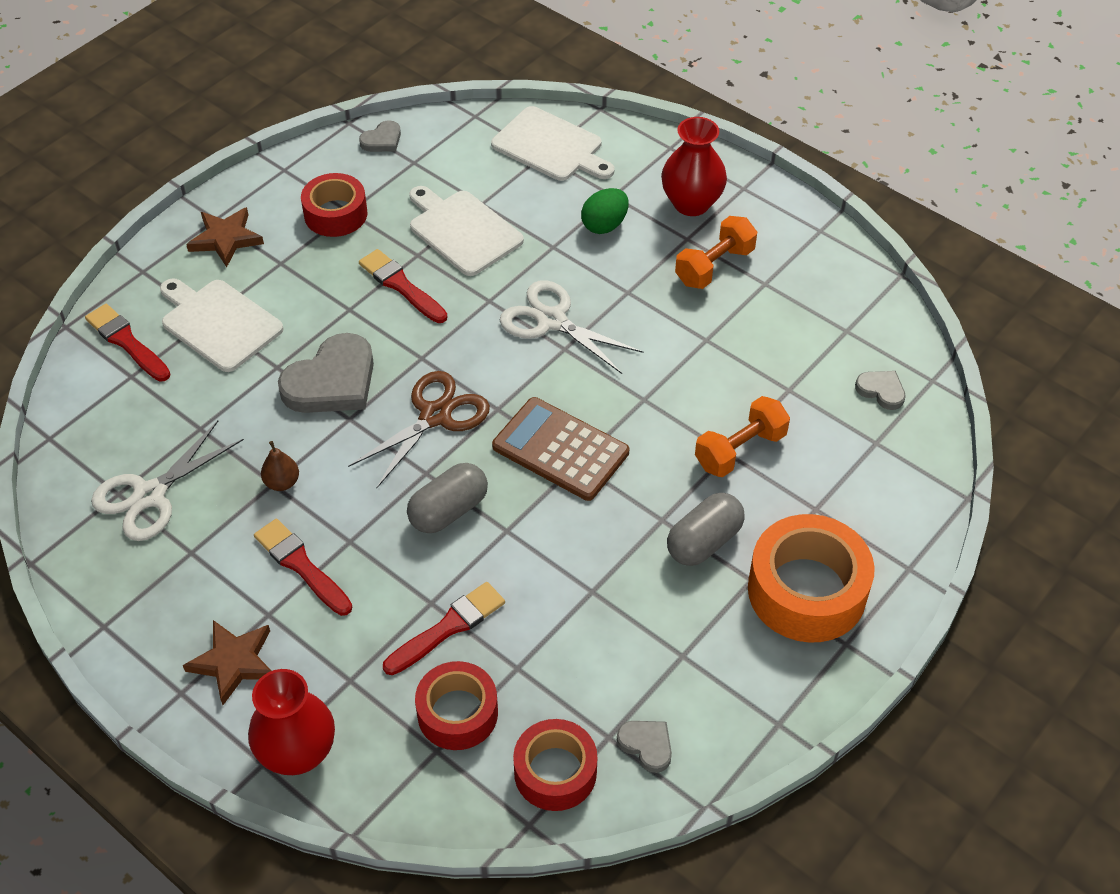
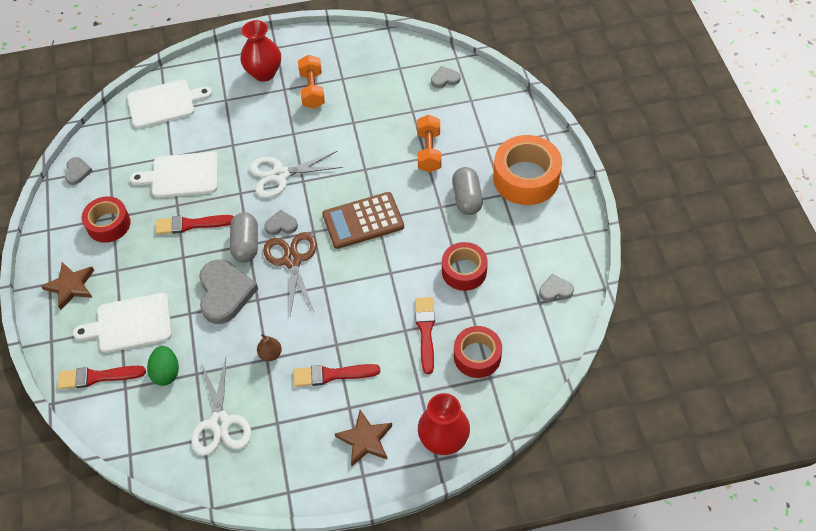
camera: 50 degrees left, 5 degrees up
grey capsule [407,463,488,533] -> grey capsule moved to [230,212,258,262]
red tape [513,719,597,811] -> red tape moved to [442,242,488,291]
green egg [581,188,629,234] -> green egg moved to [147,346,179,386]
none -> grey heart [264,210,298,235]

